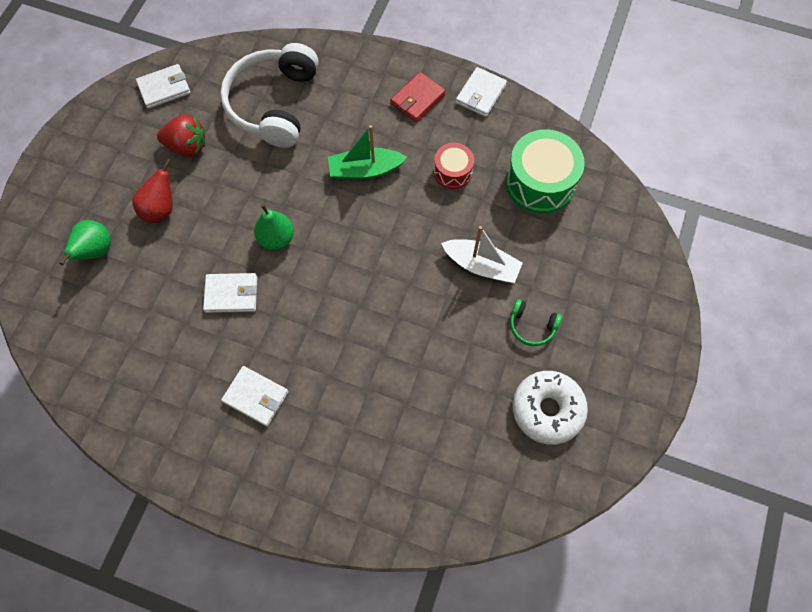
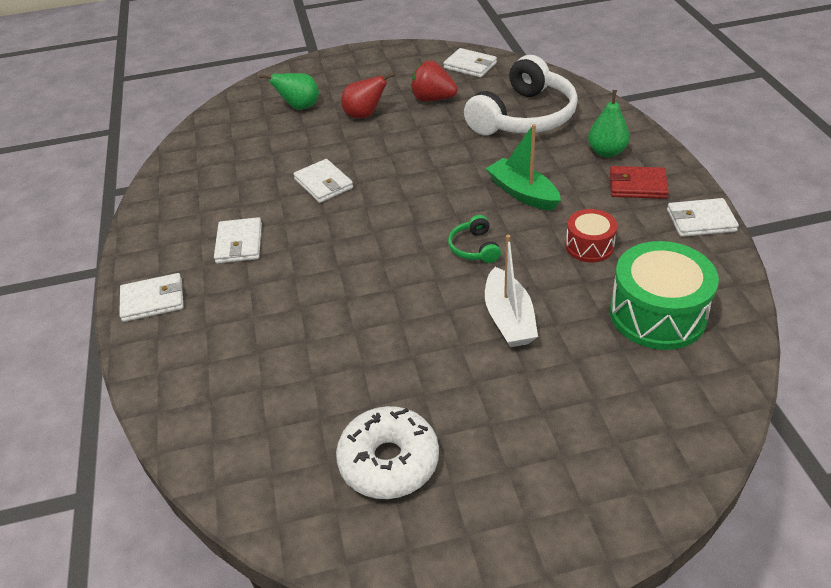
camera: 60 degrees right, 25 degrees down
red strawberry [157,114,205,157] -> red strawberry turned 135 degrees clockwise [411,61,458,101]
white headphones [220,43,319,148] -> white headphones turned 150 degrees clockwise [464,55,578,135]
green pear [254,204,294,250] -> green pear moved to [588,90,630,158]
green headphones [510,299,562,346] -> green headphones moved to [448,215,501,263]
none -> white wallet [119,273,184,322]

